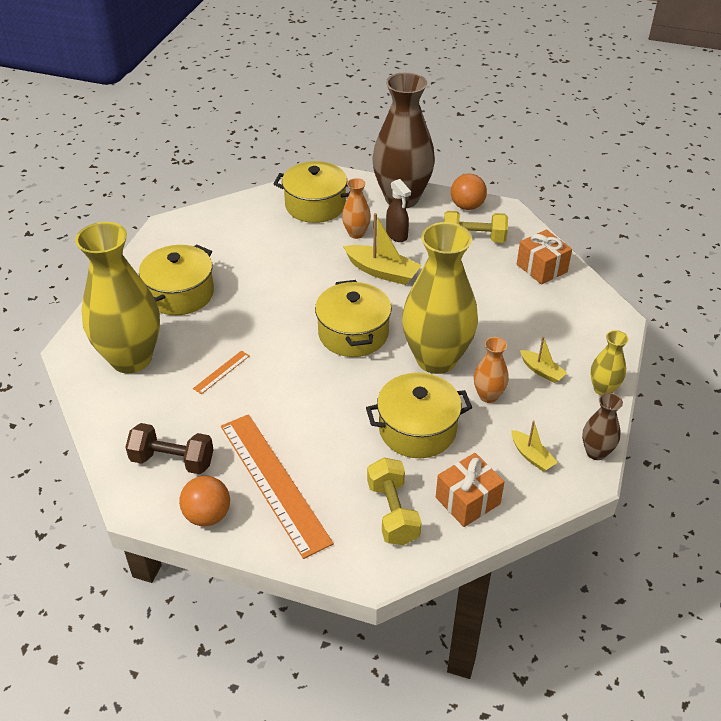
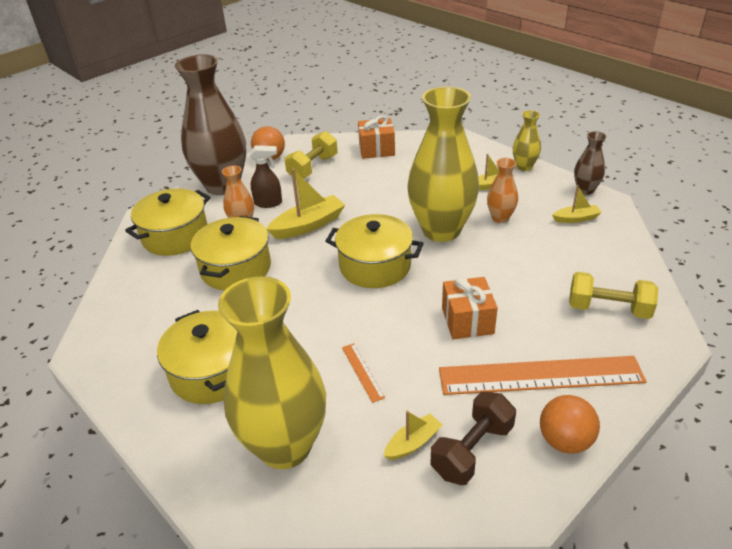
camera: 60 degrees left, 5 degrees down
yellow pot [366,372,472,458] -> yellow pot moved to [191,216,271,290]
orange gift [436,453,505,527] -> orange gift moved to [442,277,498,339]
none -> yellow boat [384,411,442,460]

